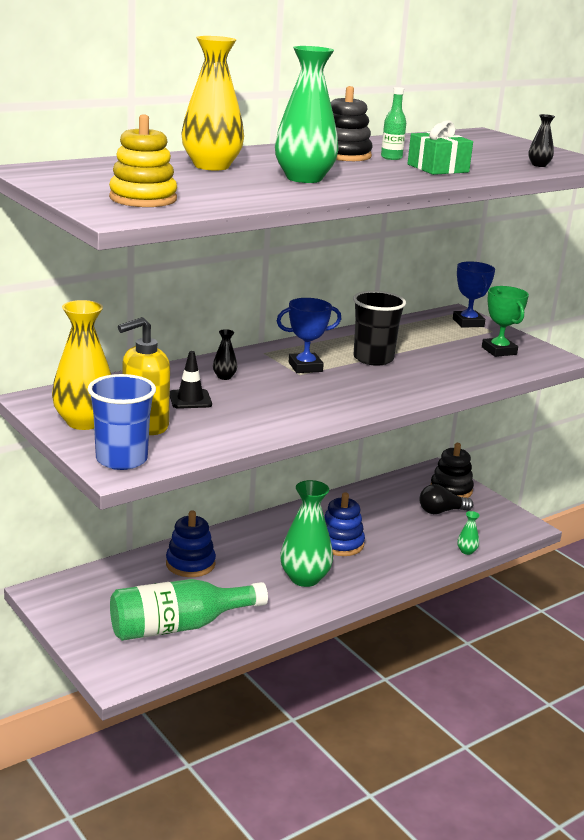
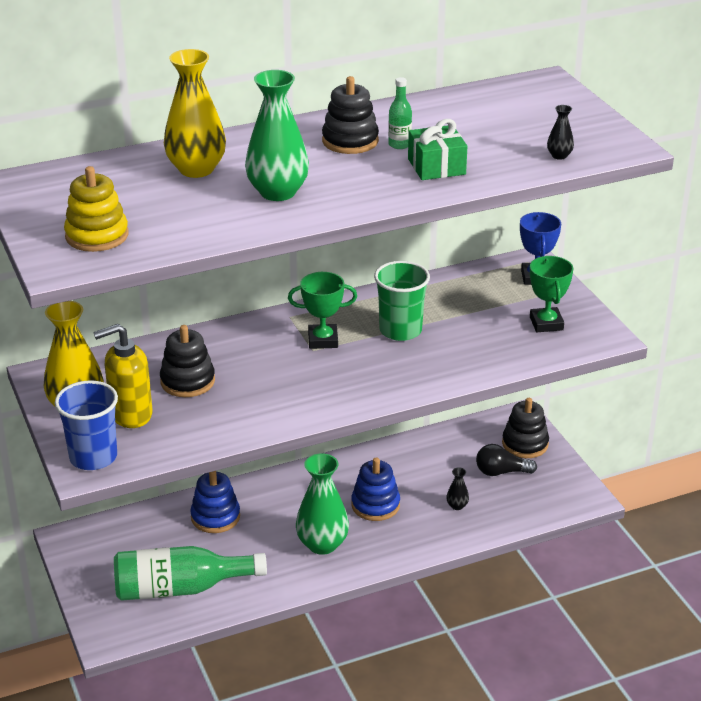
camera: 15 degrees right, 10 degrees up
black traffic cone [170,351,212,409] -> black stacking toy [160,325,215,397]
black vase [213,329,237,380] -> black vase moved to [446,467,469,510]
blue trophy [277,298,341,373] -> green trophy [288,272,357,349]
black cup [353,291,406,366] -> green cup [374,261,430,341]
green vase [457,511,480,555] -> none

